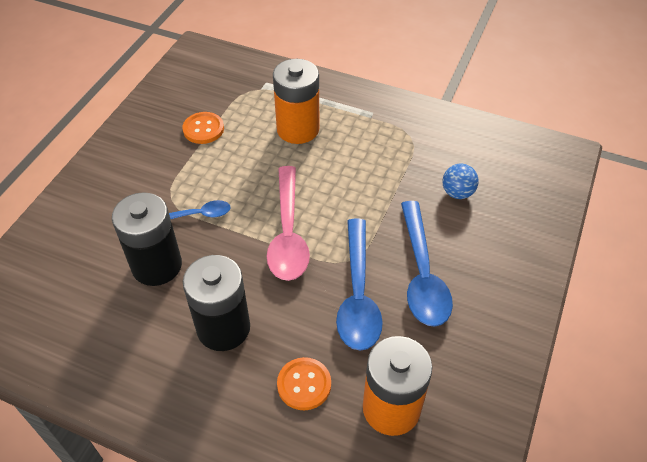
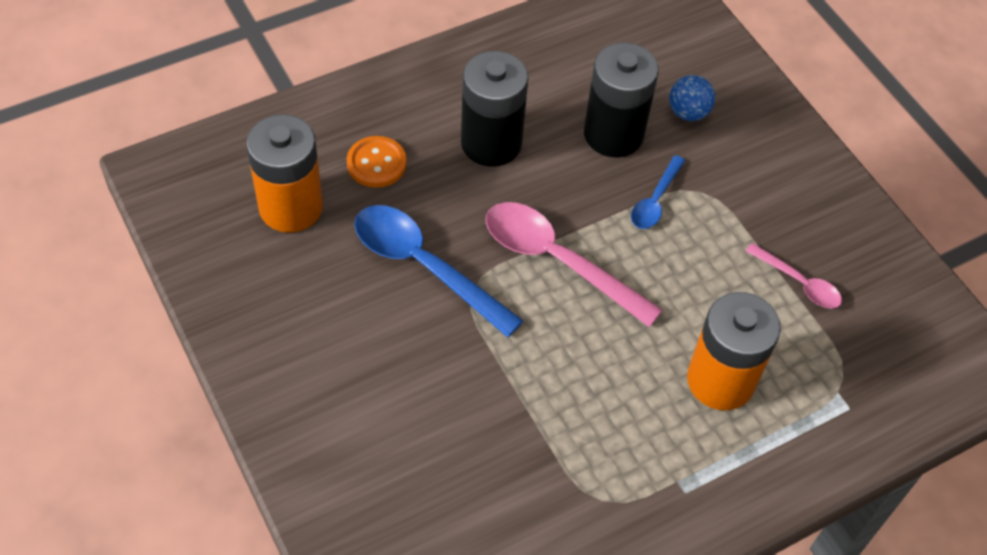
camera: 125 degrees right, 5 degrees up
orange button [182,112,224,144] -> pink spoon [746,243,842,309]
blue spoon [401,201,453,327] -> none
blue ball [443,164,479,199] -> blue ball moved to [669,75,715,121]

